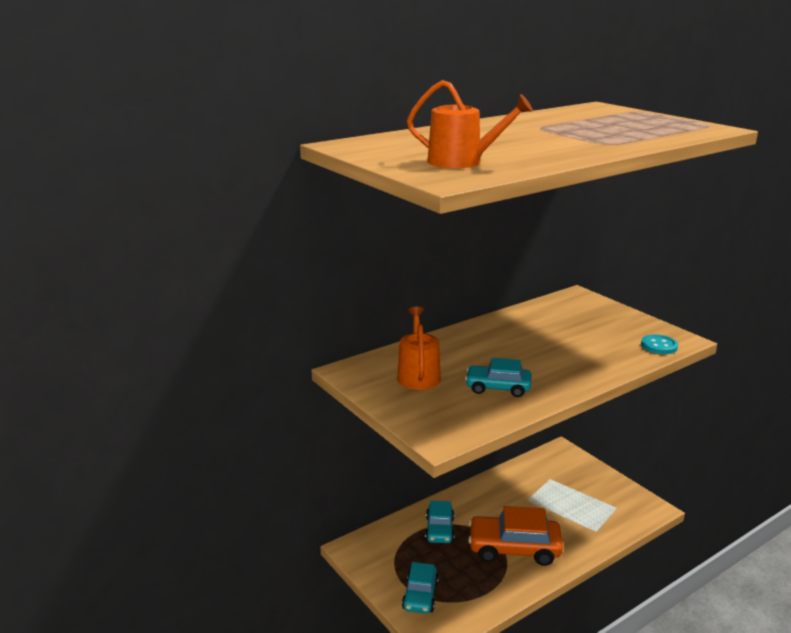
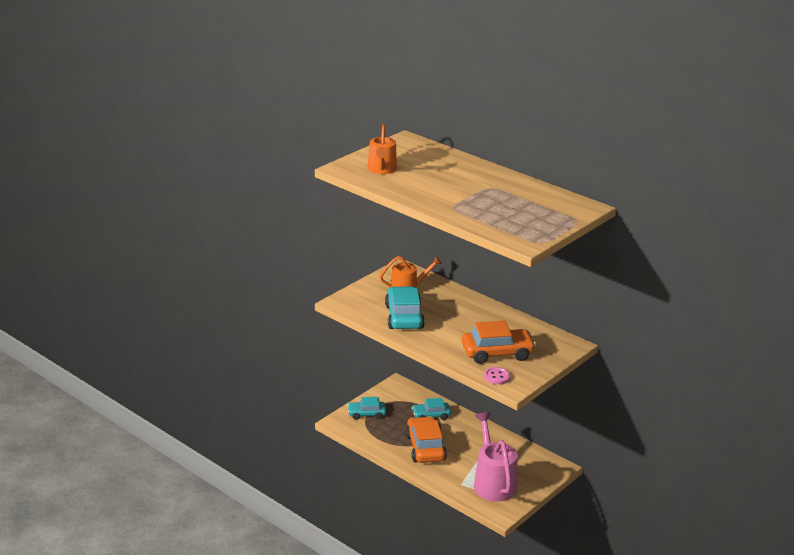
camera: 75 degrees right, 5 degrees up
turquoise car [465,358,532,397] -> turquoise car [385,286,425,329], size x1.65
turquoise button [641,334,678,354] -> pink button [484,367,510,385]
none -> orange car [462,321,536,364]
none -> pink watering can [474,412,518,502]

